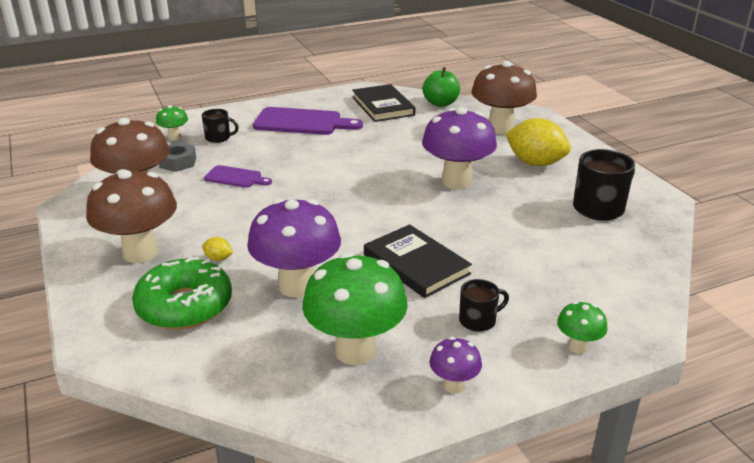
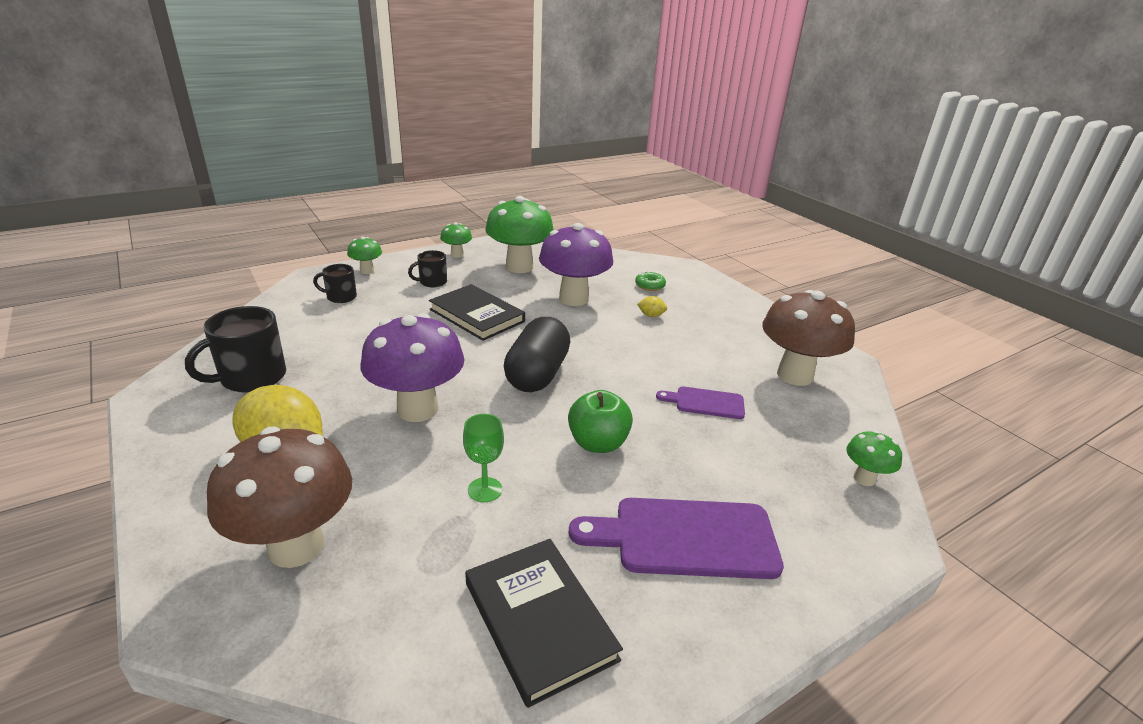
camera: 170 degrees right, 0 degrees up
brown mushroom [86,169,177,263] -> none
green donut [132,257,232,330] -> green donut [635,271,666,291], size x0.43
grey nut [159,142,196,172] -> none
black mug [202,109,239,143] -> black mug moved to [313,264,357,303]
green apple [423,67,460,107] -> green apple moved to [568,390,633,453]
purple mushroom [429,337,482,393] -> green mushroom [440,222,472,258]
none -> green goblet [463,414,504,502]
none -> black capsule [504,317,571,392]

